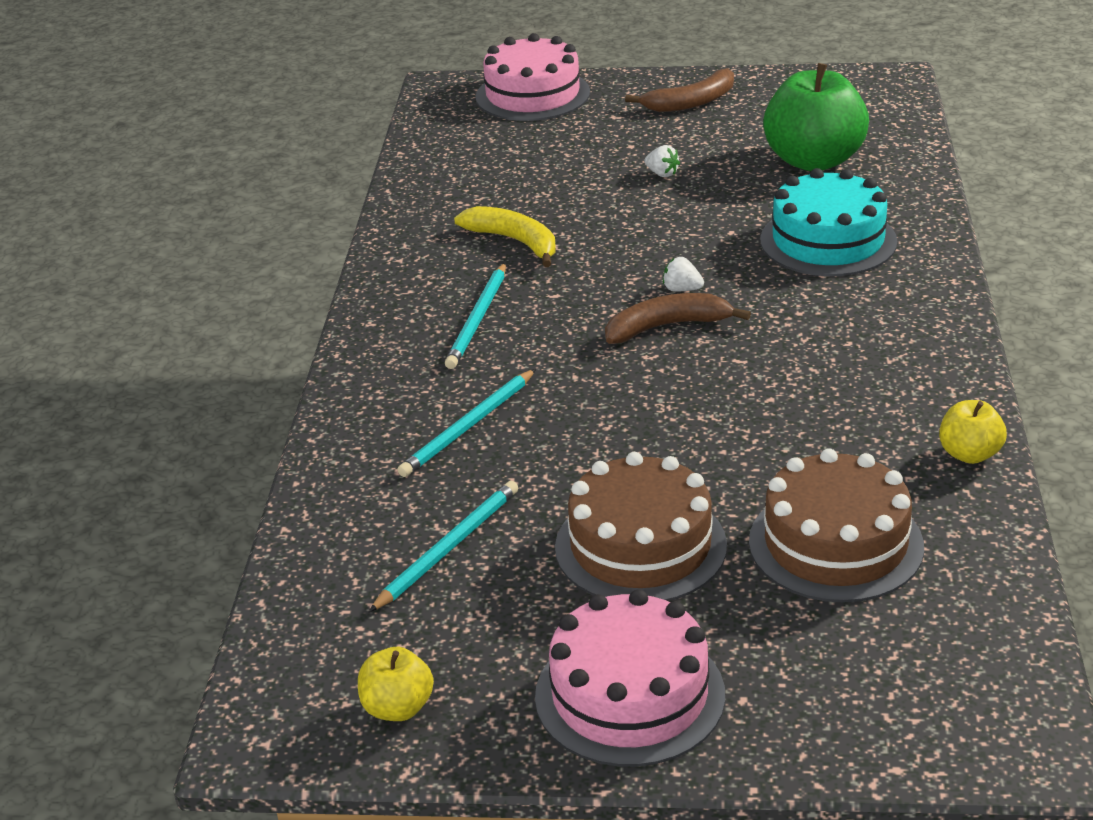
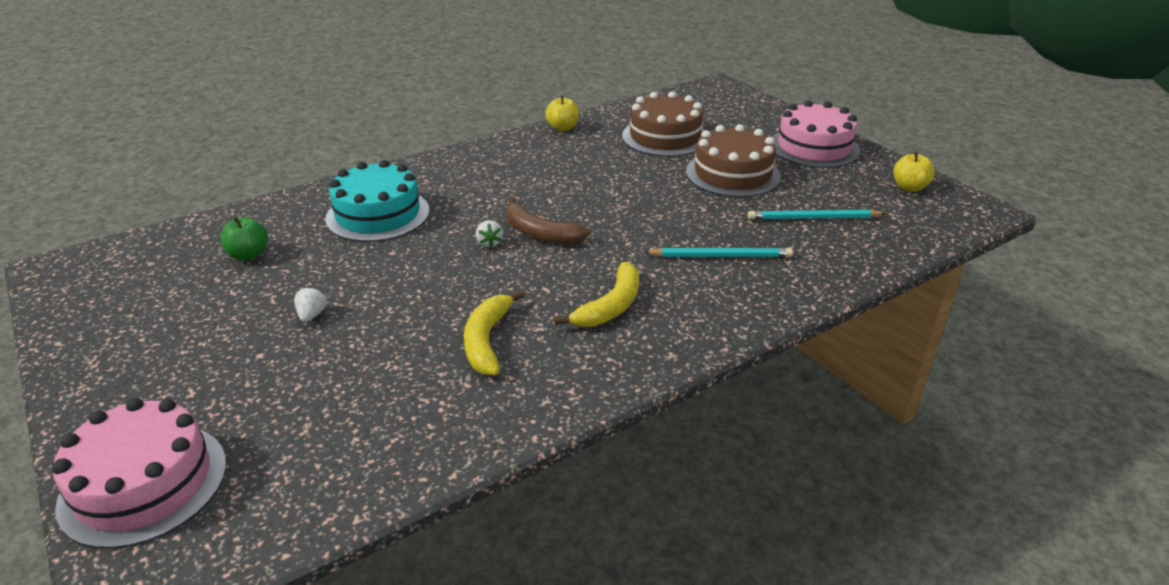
camera: 130 degrees left, 0 degrees up
turquoise pencil [445,262,506,369] -> yellow banana [554,262,639,327]
brown banana [625,68,734,112] -> none
green apple [763,63,869,171] -> green apple [220,217,268,261], size x0.49

